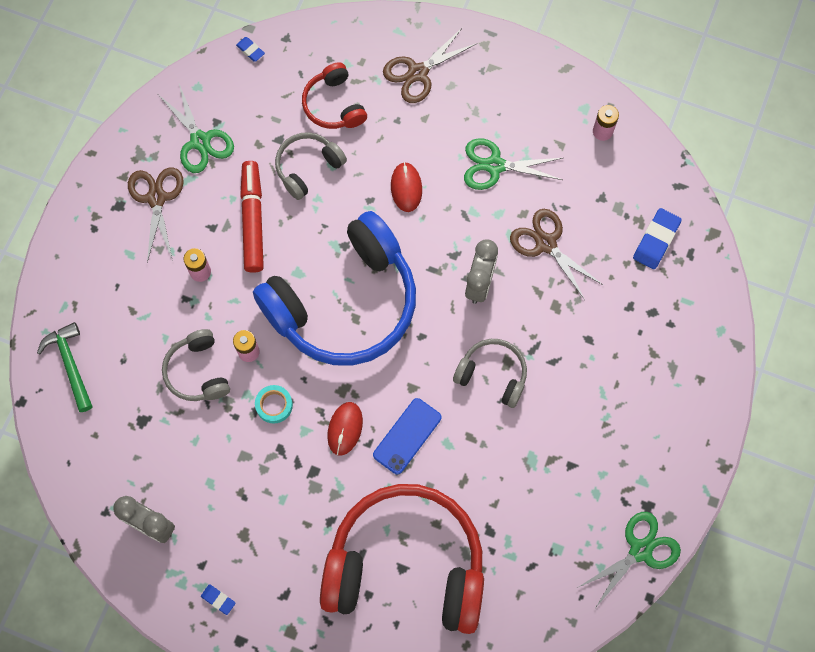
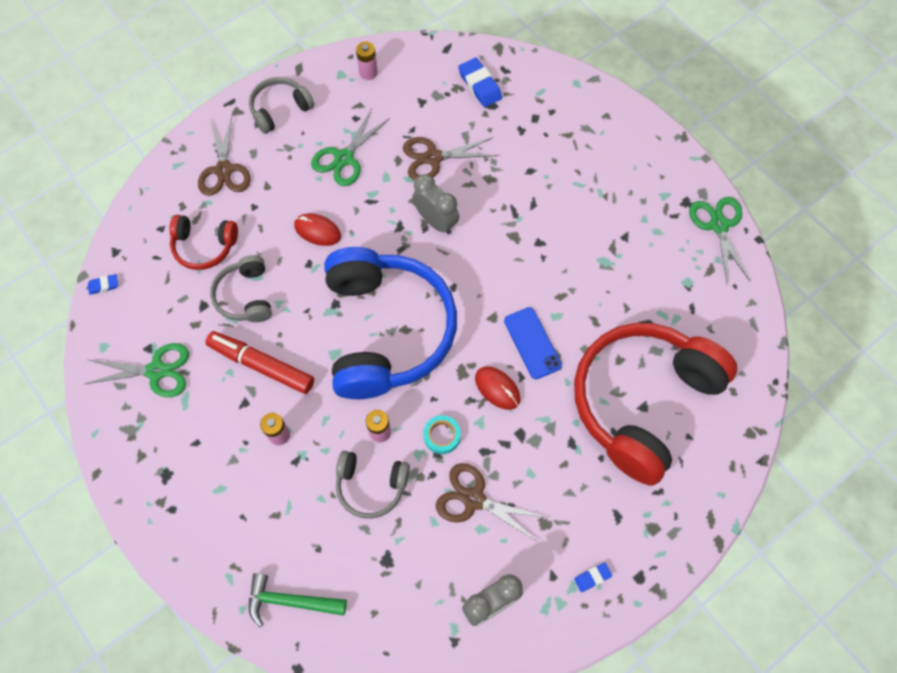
camera: 60 degrees left, 5 degrees down
brown scissors [128,167,184,262] -> brown scissors moved to [436,463,546,542]
grey headphones [453,339,527,408] -> grey headphones moved to [249,77,314,134]

